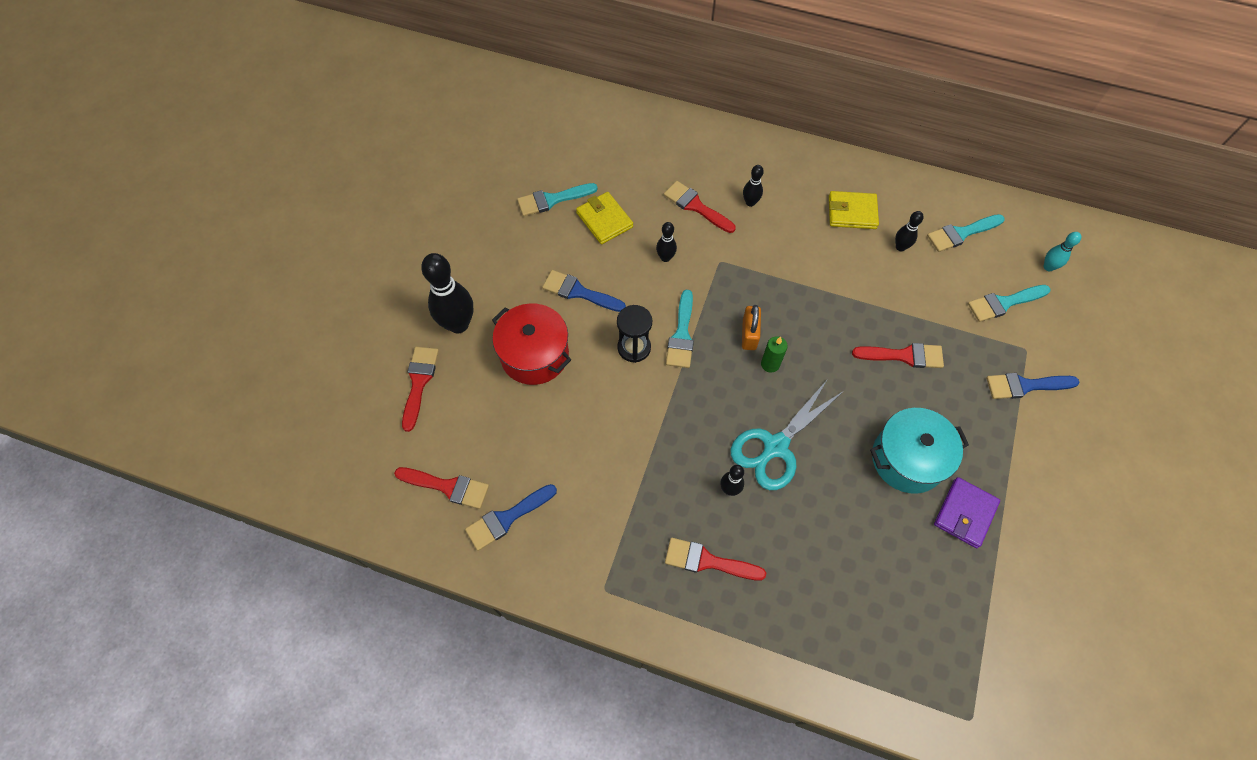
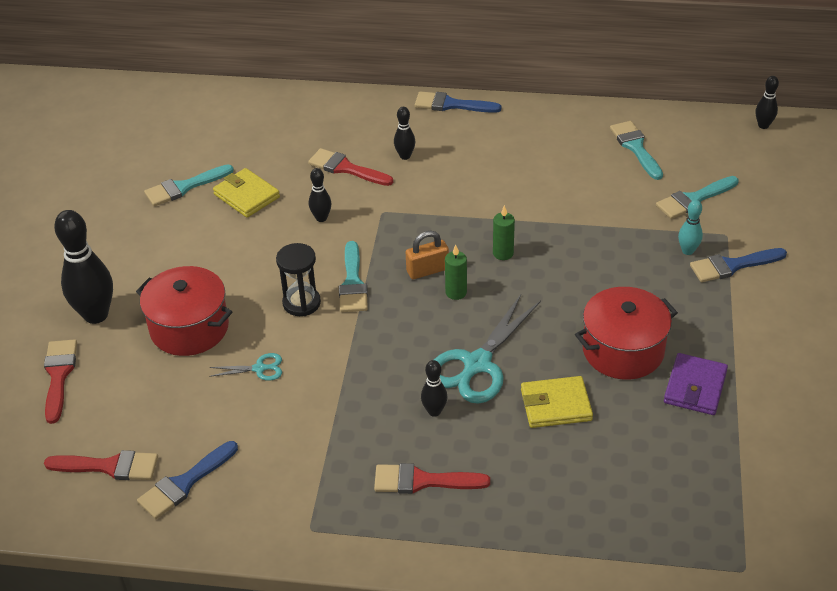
camera: 10 degrees left, 20 degrees down
blue brush [542,270,626,312] -> blue brush moved to [415,91,501,113]
orange padlock [742,305,761,350] -> orange padlock turned 75 degrees clockwise [406,231,449,279]
yellow wallet [829,191,879,229] -> yellow wallet moved to [521,376,593,428]
red brush [852,343,944,368] -> none
turquoise pot [870,408,969,494] -> red pot [575,287,678,380]
black bowling pin [895,211,924,251] -> black bowling pin moved to [756,76,779,129]
turquoise brush [927,214,1005,252] -> turquoise brush turned 105 degrees clockwise [610,121,663,180]
turquoise bowling pin [1044,232,1081,271] -> turquoise bowling pin moved to [678,200,703,255]
none -> turquoise scissors [209,353,282,381]
none -> green candle [493,205,515,260]

